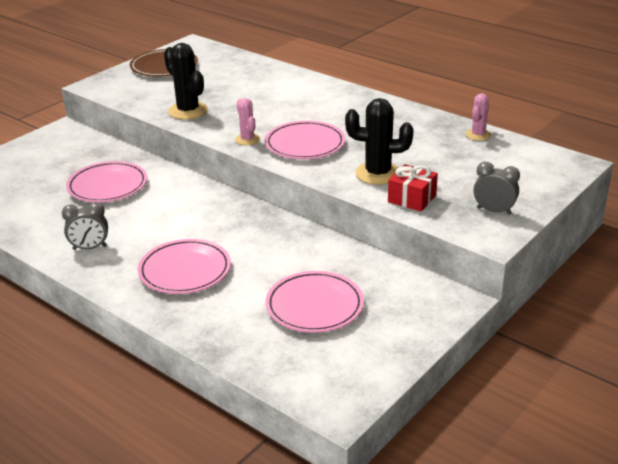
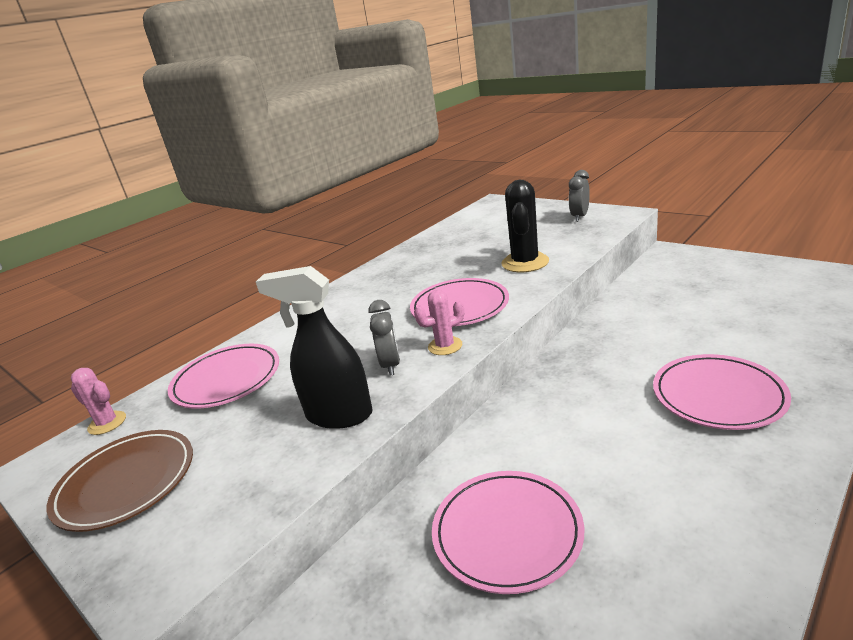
camera: 85 degrees left, 5 degrees down
grey clock [62,202,108,250] -> grey clock moved to [369,300,400,376]
black cactus [164,43,208,120] -> black spray bottle [256,266,373,429]
pink plate [265,271,364,333] -> pink plate moved to [168,343,279,409]
red gift [388,164,438,212] -> none
pink cactus [466,93,491,141] -> pink cactus moved to [71,368,126,435]

